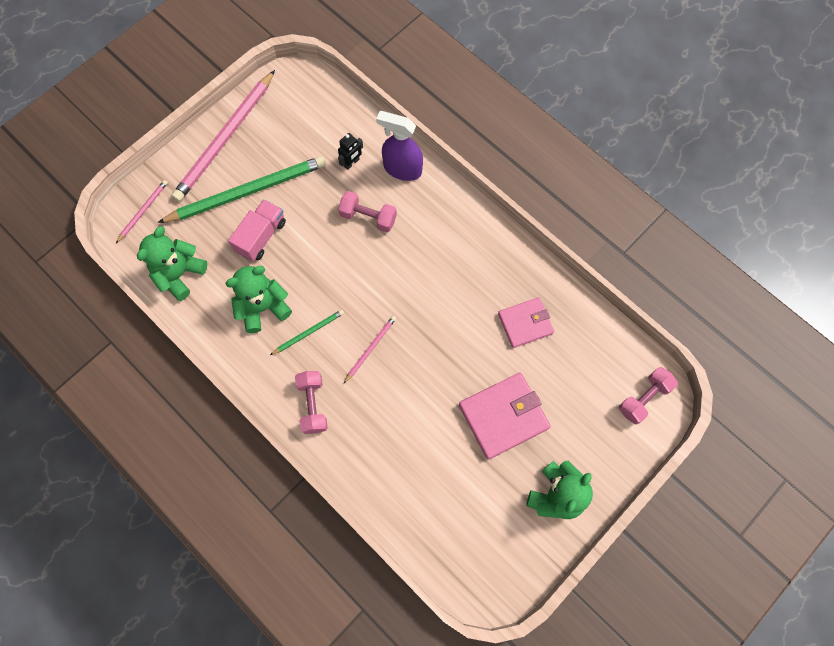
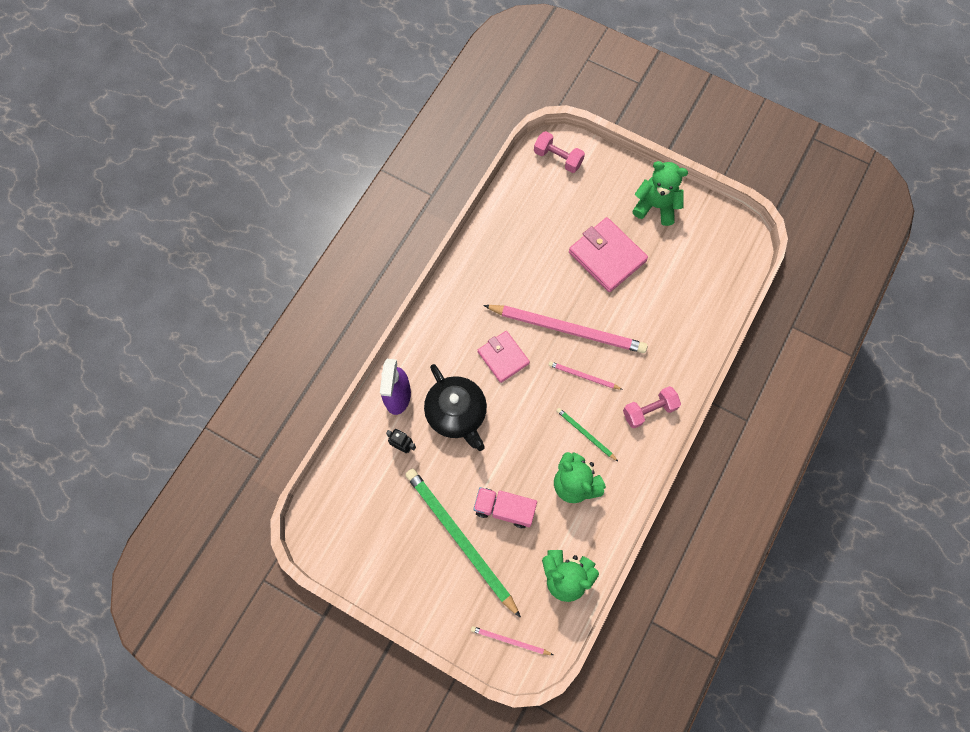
camera: 105 degrees left, 0 degrees up
pink pencil [171,70,275,202] -> pink pencil moved to [483,305,648,353]
pink dumbbell [338,191,397,232] -> black teapot [424,364,487,451]
pink wallet [498,297,554,348] -> pink wallet moved to [478,331,530,383]

